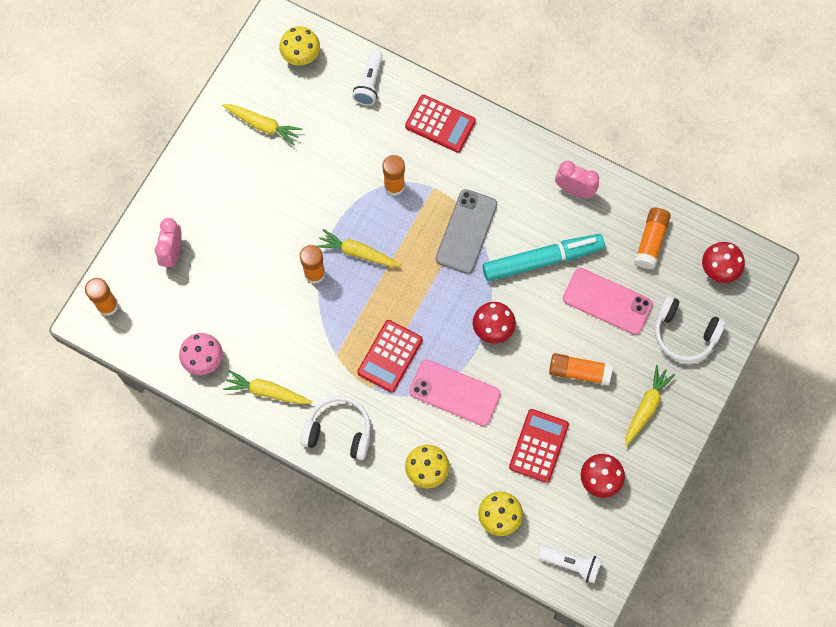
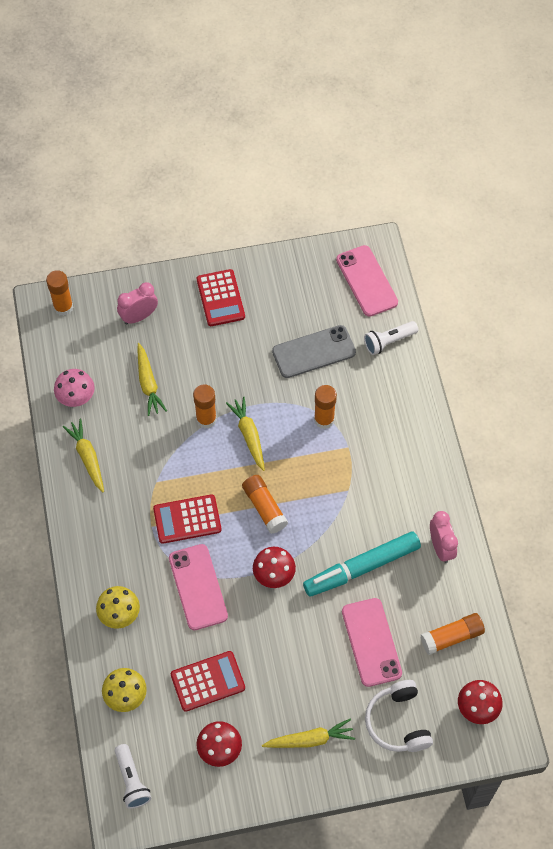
camera: 50 degrees right, 10 degrees down
yellow carrot [222,104,302,146] -> yellow carrot moved to [138,343,167,416]
yellow mushroom [279,26,320,65] -> pink phone [336,245,398,317]
white headphones [300,396,371,460] -> none
red calculator [405,95,476,153] -> red calculator moved to [197,269,245,326]
grey phone [436,189,498,274] -> grey phone moved to [272,325,356,378]
turquoise marker [482,234,605,281] -> turquoise marker turned 120 degrees clockwise [303,531,421,597]
orange glue stick [549,353,613,386] -> orange glue stick moved to [242,475,288,534]

